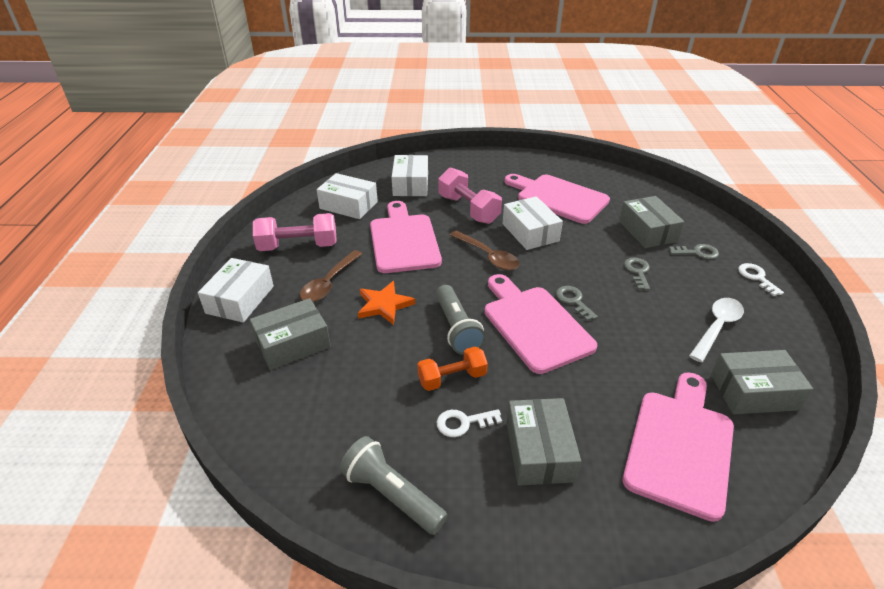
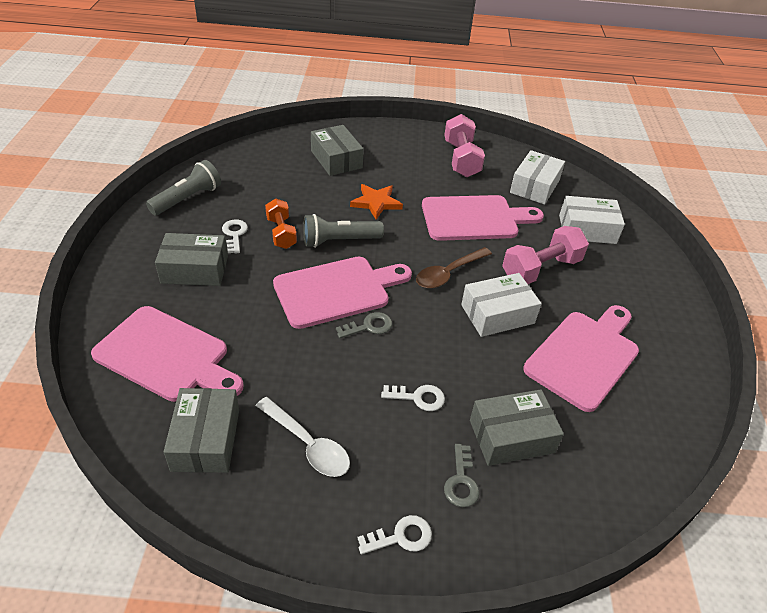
camera: 90 degrees right, 5 degrees up
white box [198,258,274,323] -> none
brown spoon [300,250,362,302] -> none
grey key [624,257,650,290] -> white key [381,385,445,411]

